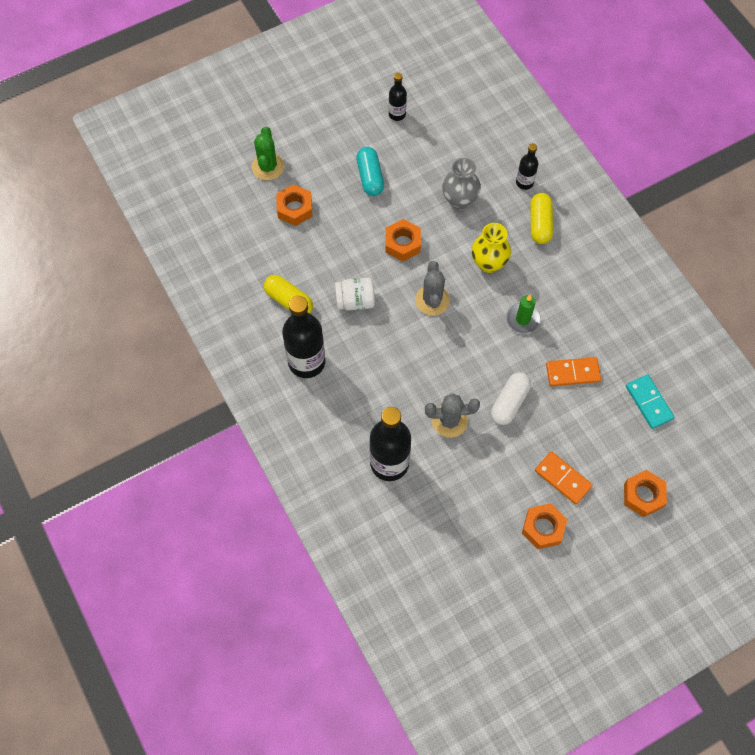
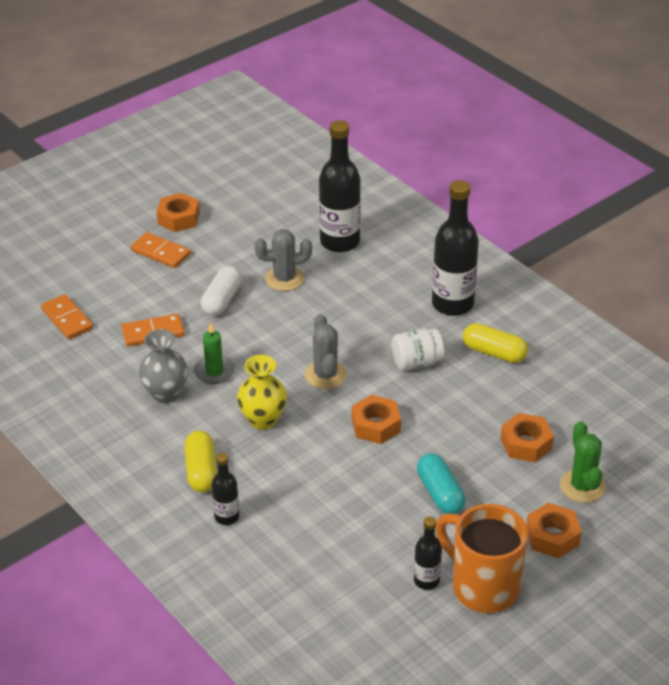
camera: 170 degrees right, 25 degrees down
grey vase [442,158,481,209] -> grey vase moved to [139,329,188,403]
orange nut [624,470,667,517] -> orange nut moved to [526,503,581,558]
turquoise domino [626,374,675,429] -> orange domino [41,294,93,340]
none -> orange mug [435,504,528,613]

